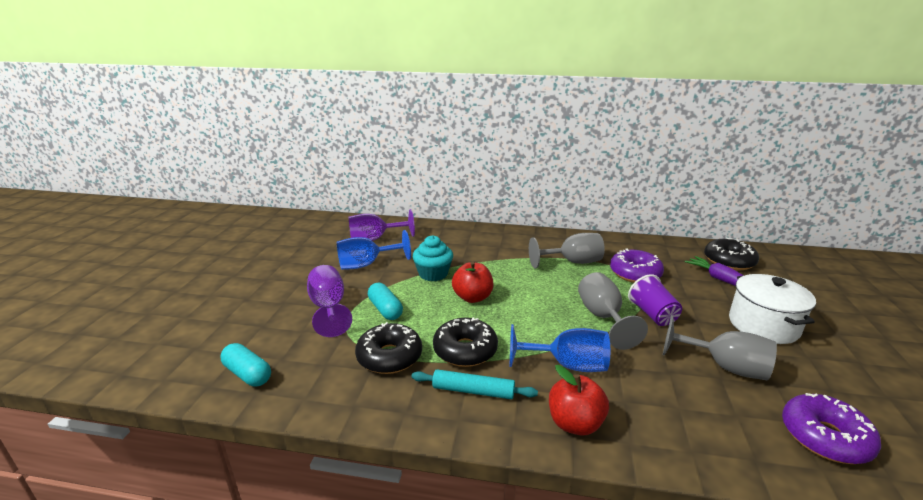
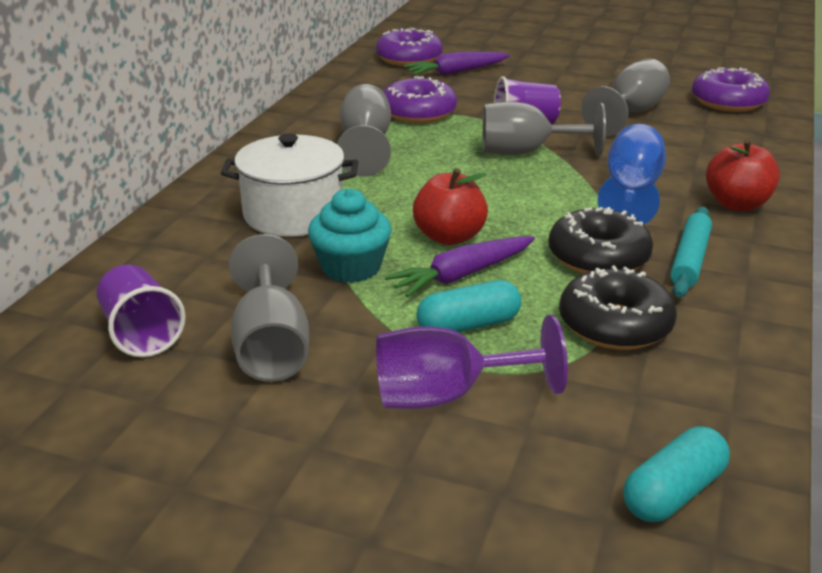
camera: 80 degrees left, 5 degrees up
blue goblet [337,230,411,270] -> grey goblet [229,234,309,382]
purple goblet [348,209,415,241] -> purple cup [97,264,186,357]
black donut [704,237,759,270] -> purple donut [376,28,442,66]
white pot [729,274,816,344] -> white pot moved to [221,134,358,237]
none -> purple carrot [385,236,535,297]

